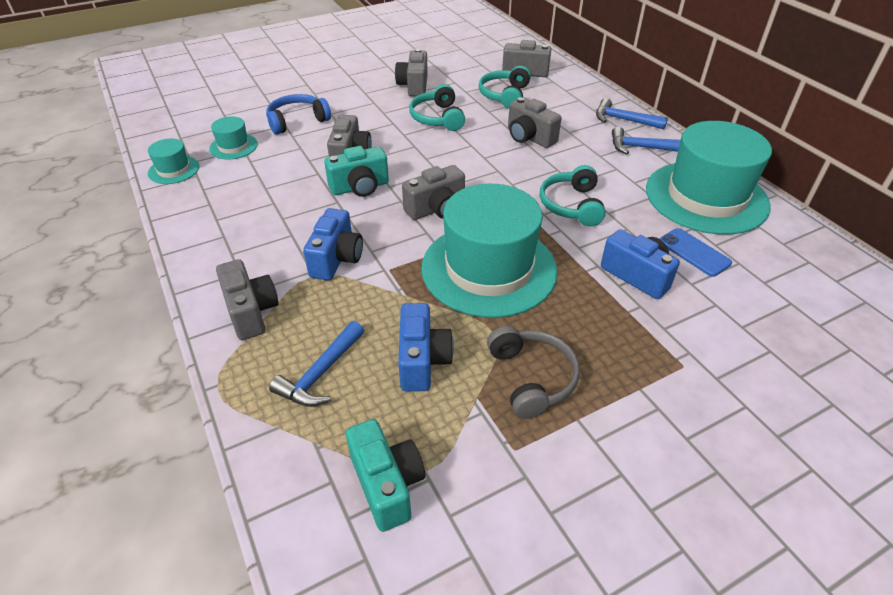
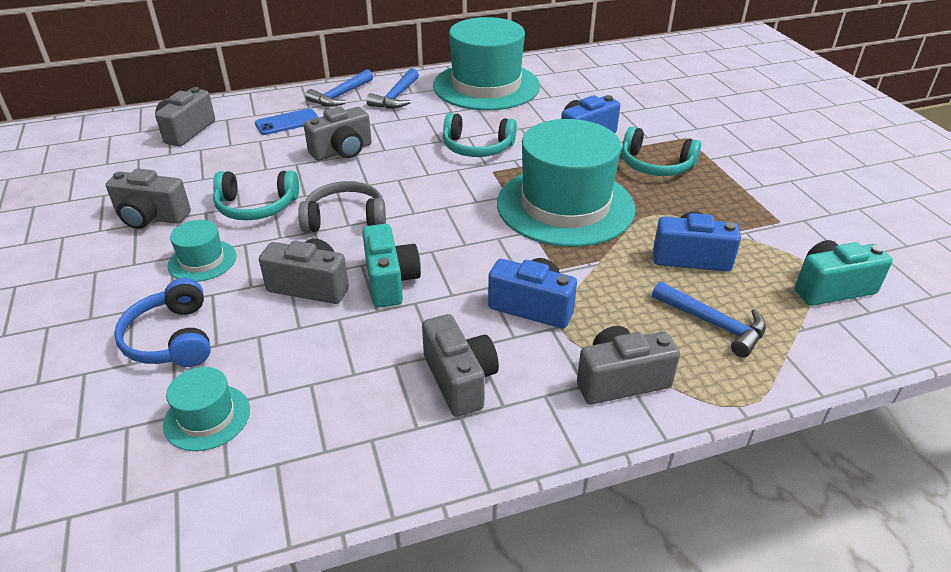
camera: 80 degrees left, 5 degrees down
turquoise hat [148,139,199,184] -> turquoise hat moved to [167,220,236,282]
grey camera [402,165,465,220] -> grey camera moved to [422,314,499,417]
turquoise headphones [479,66,531,109] -> turquoise headphones moved to [622,126,701,176]
grey headphones [487,326,580,419] -> grey headphones moved to [298,181,386,233]
blue phone [659,228,732,277] -> blue phone moved to [255,108,319,135]

